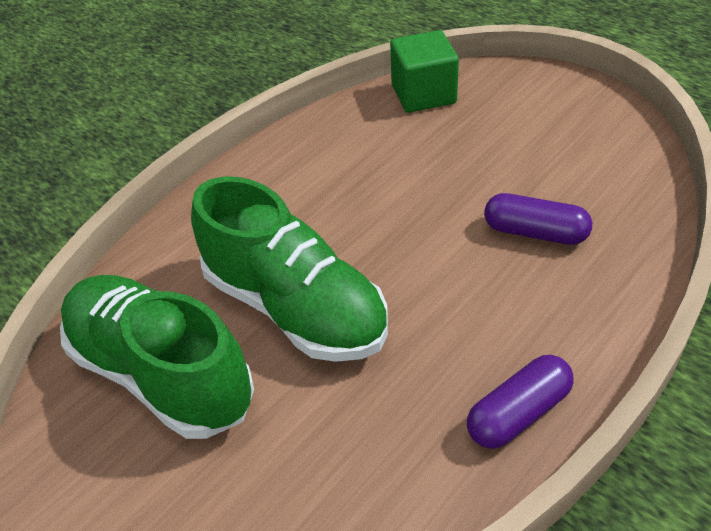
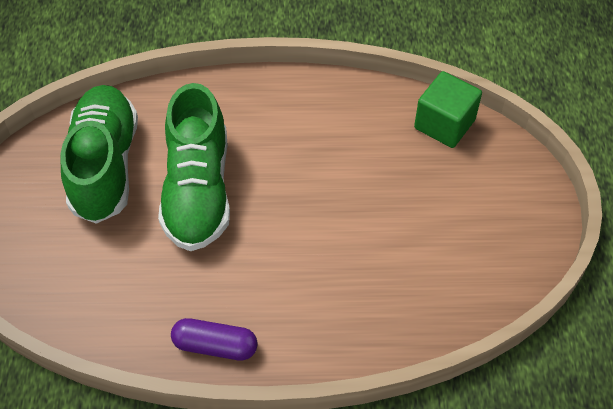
camera: 45 degrees right, 10 degrees up
purple capsule [484,193,592,245] -> none

